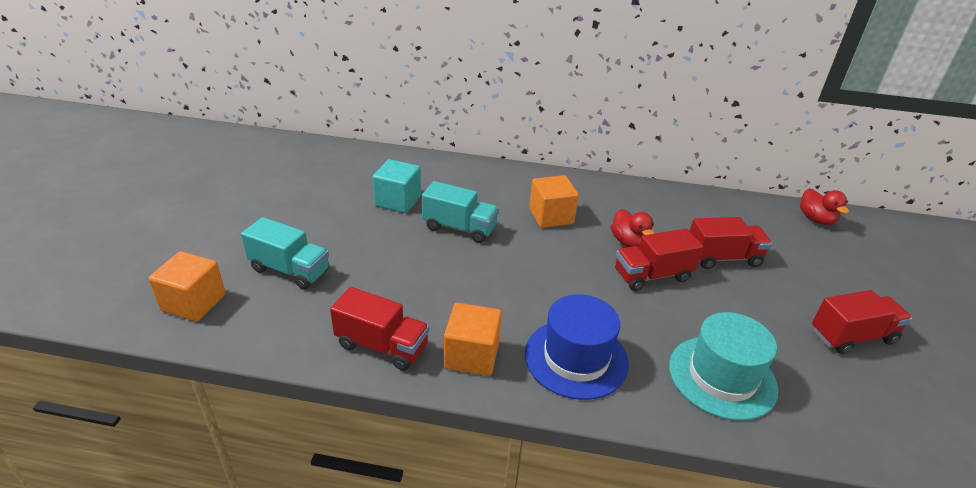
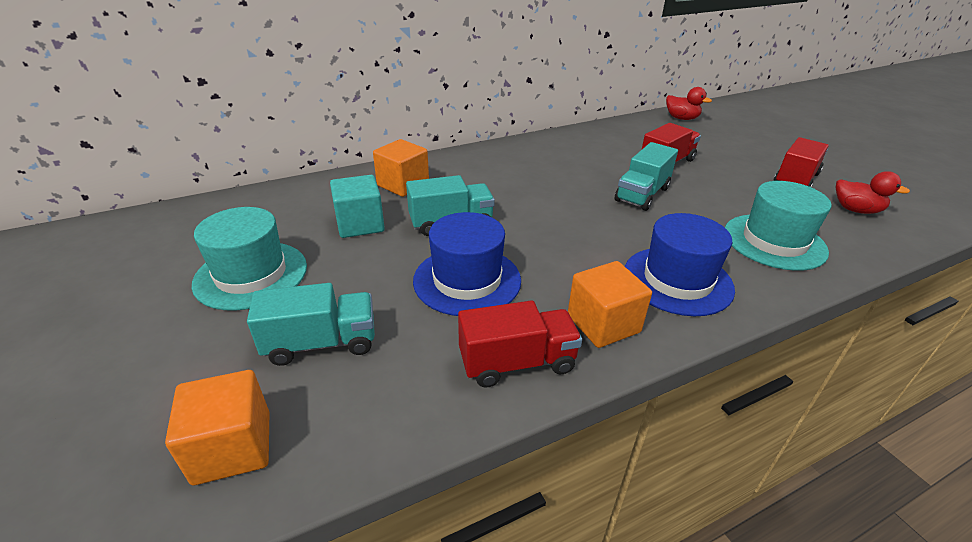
camera: 35 degrees left, 0 degrees up
orange cube [529,175,579,228] -> orange cube moved to [373,139,429,197]
red duck [611,209,654,247] -> red duck moved to [836,171,910,214]
red truck [615,228,703,291] -> turquoise truck [615,142,678,211]
none -> turquoise hat [192,207,307,311]
none -> blue hat [413,212,521,316]

